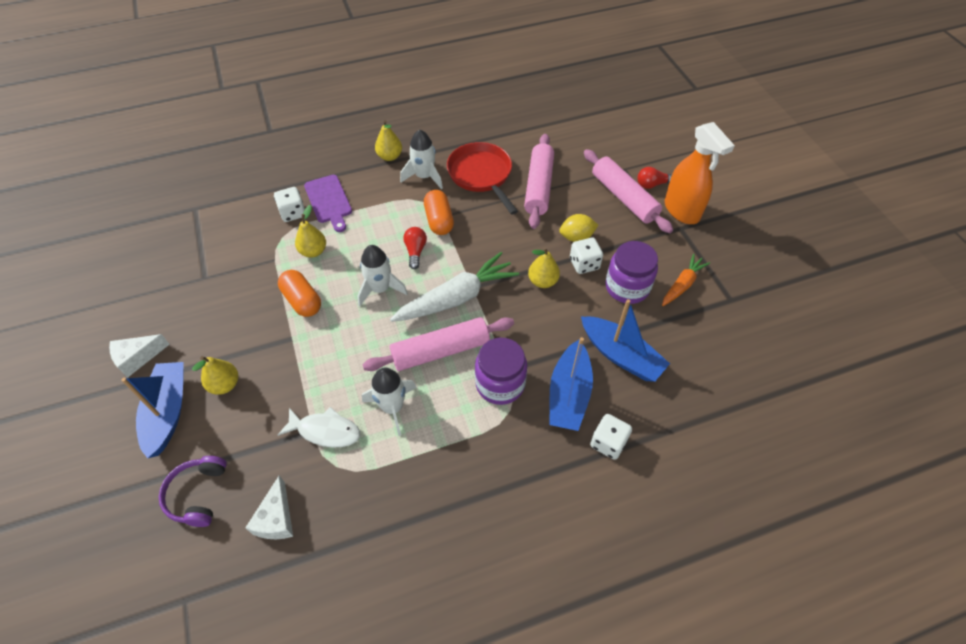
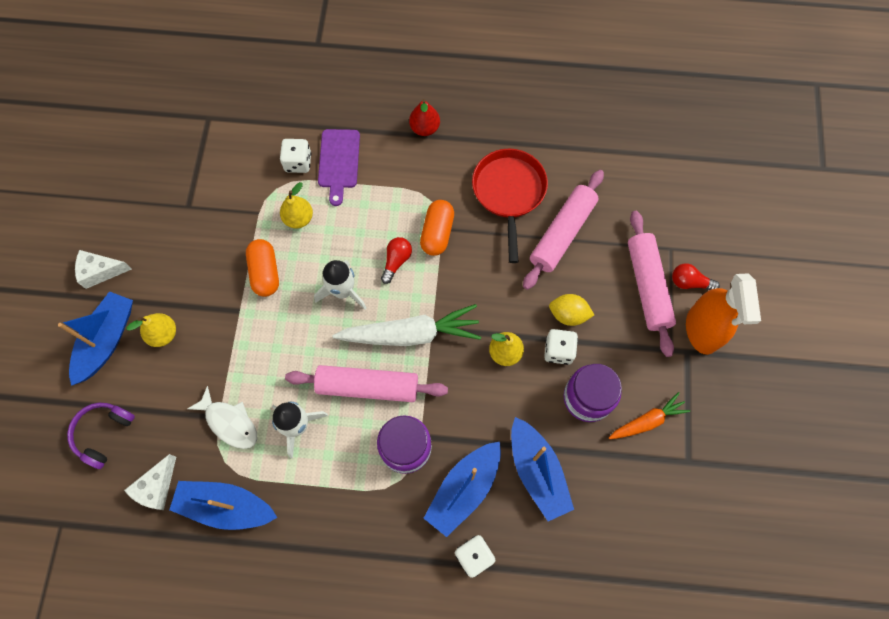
camera: 25 degrees right, 15 degrees up
yellow pear [375,120,402,161] -> red pear [409,99,440,136]
white rocket [400,130,443,189] -> none
none -> blue boat [169,481,278,530]

